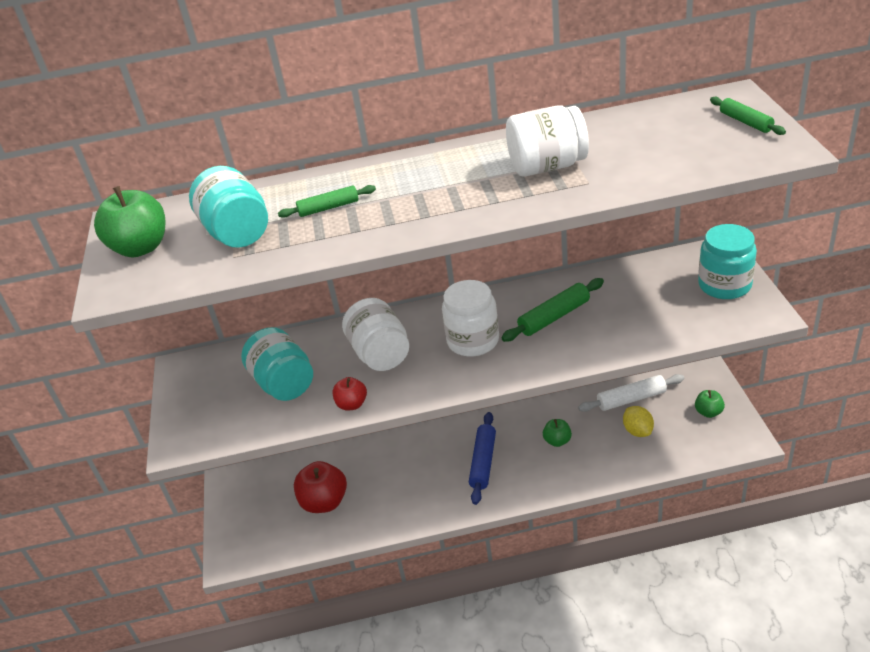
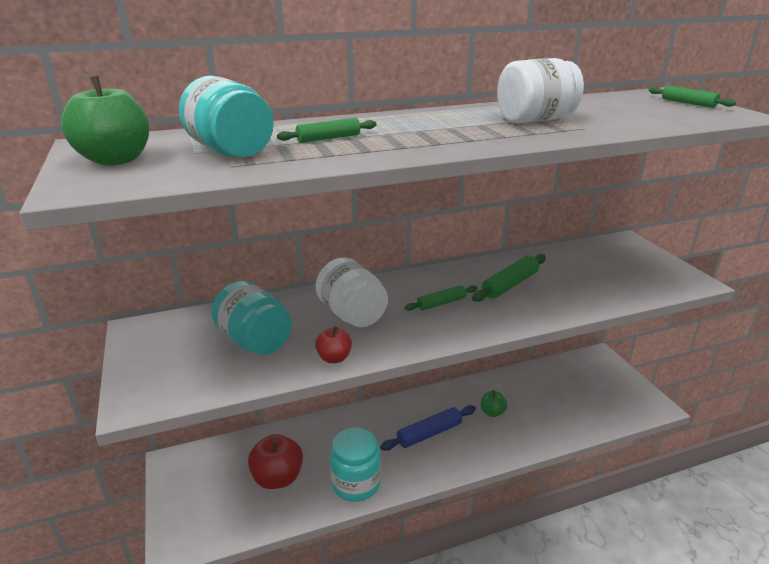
camera: 15 degrees left, 10 degrees down
white jar [442,280,499,357] -> green rolling pin [405,285,478,311]
blue rolling pin [469,412,496,505] -> blue rolling pin turned 60 degrees clockwise [380,405,476,451]
white rolling pin [578,374,685,412] -> none
yellow lemon [623,406,654,437] -> none
green apple [695,390,725,418] -> none
turquoise jar [698,224,757,299] -> turquoise jar moved to [330,427,381,502]

